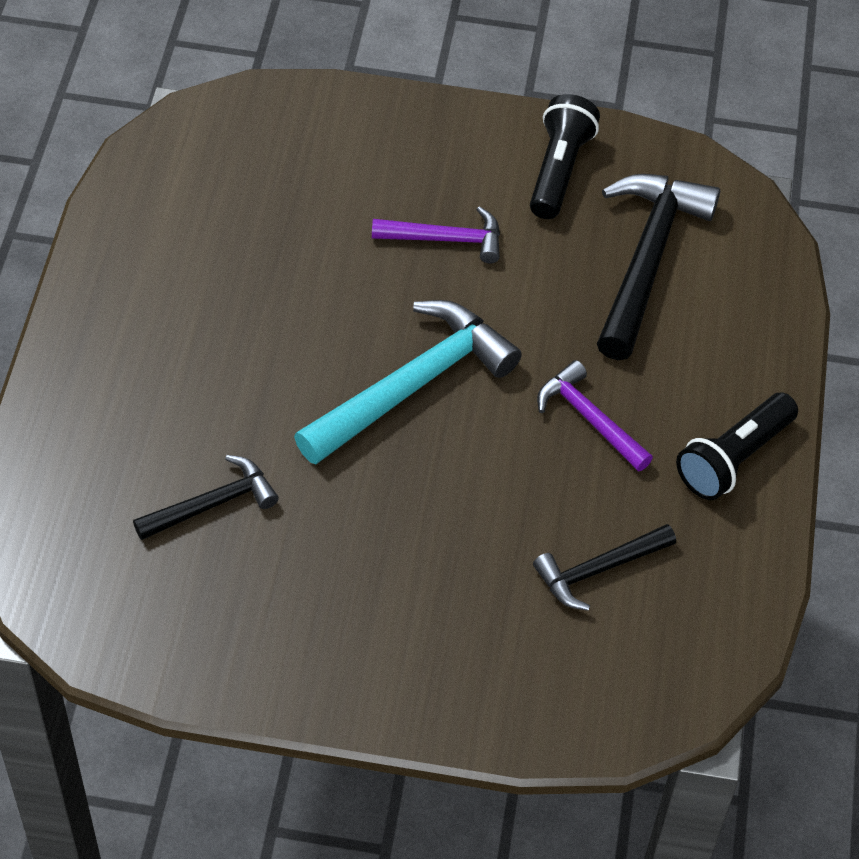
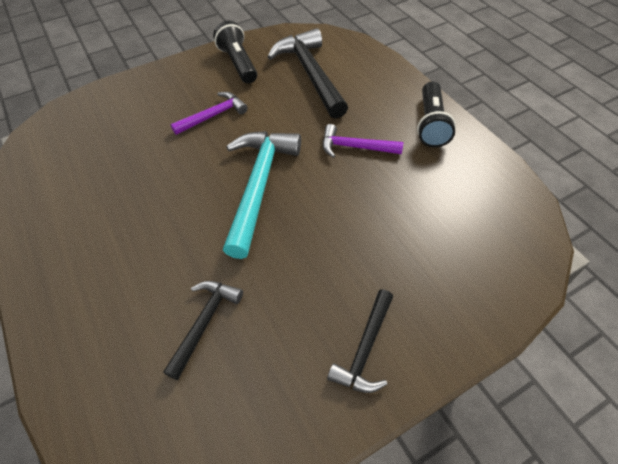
camera: 35 degrees left, 0 degrees up
black hammer [533,524,676,611] -> black hammer moved to [327,289,393,393]

